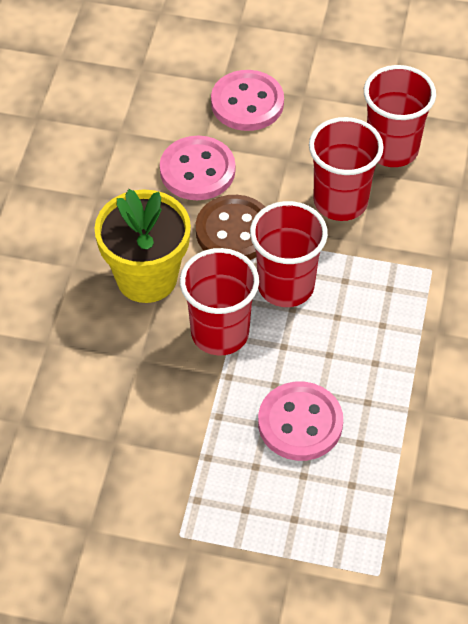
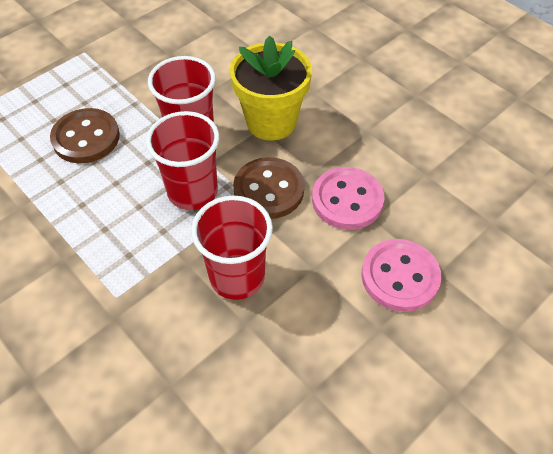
camera: 125 degrees right, 0 degrees up
pink button [258,382,343,461] -> brown button [50,108,120,164]
red cup [364,65,436,167] -> none

